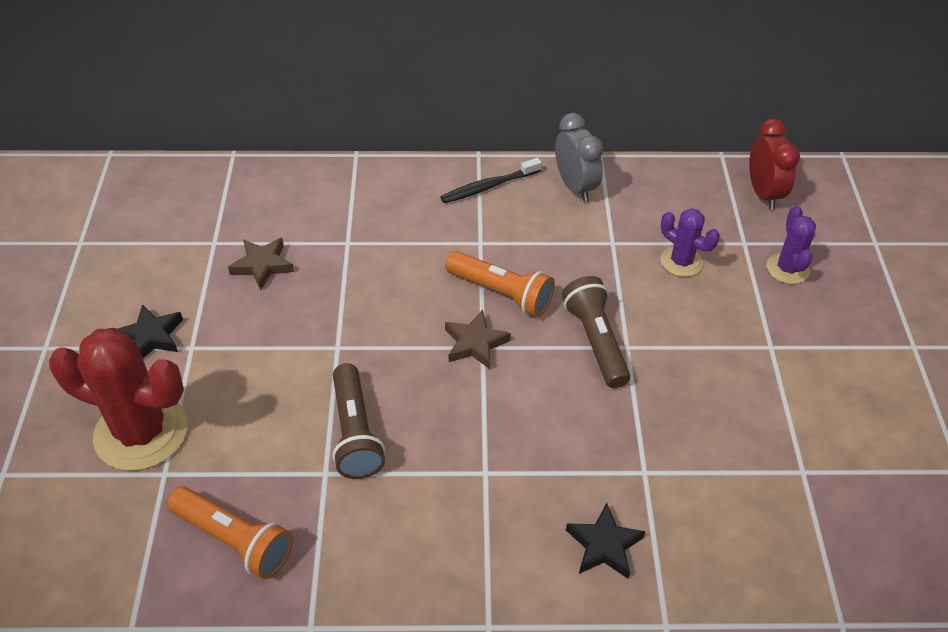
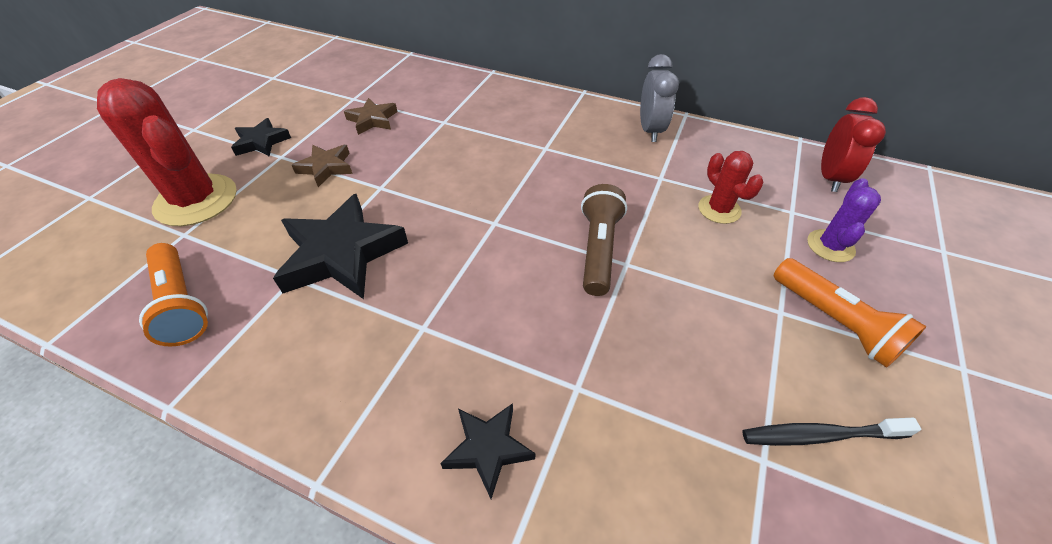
camera: 25 degrees right, 0 degrees up
brown flashlight [333,363,385,479] -> black star [273,194,408,299]
black toothbrush [440,158,542,203] -> black toothbrush moved to [742,418,921,446]
orange flashlight [445,251,555,317] -> orange flashlight moved to [774,258,926,368]
brown star [445,310,511,369] -> brown star moved to [292,145,353,187]
purple cactus [661,208,720,277] -> red cactus [698,151,764,224]

